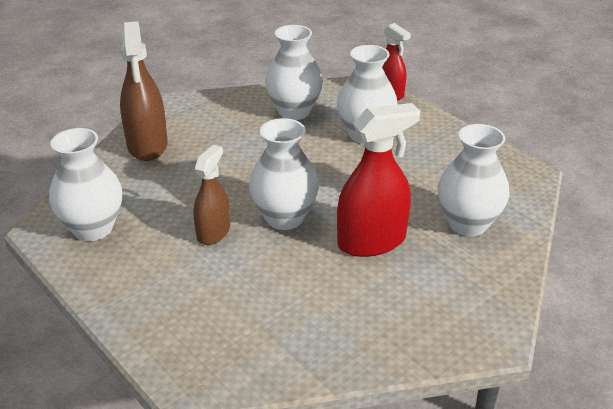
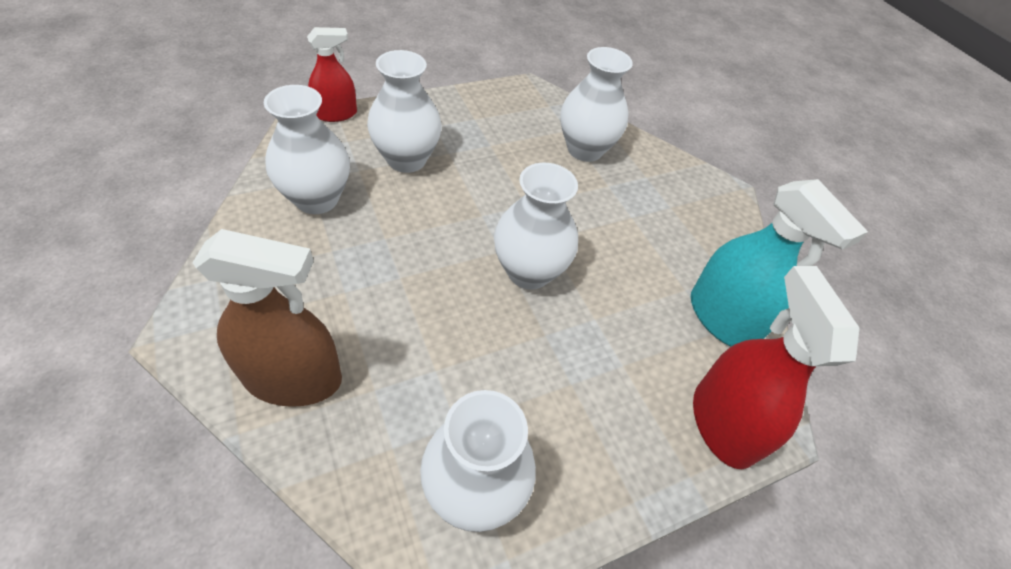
camera: 80 degrees left, 15 degrees up
brown spray bottle [194,145,230,245] -> none
red spray bottle [337,103,420,257] -> red spray bottle moved to [693,266,860,469]
none -> turquoise spray bottle [691,179,868,347]

